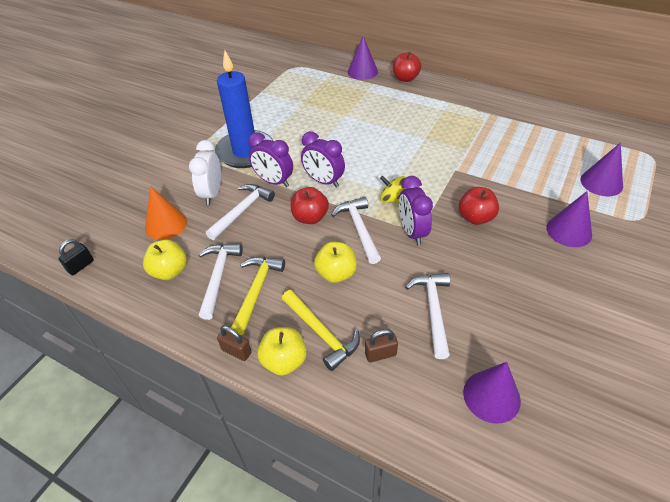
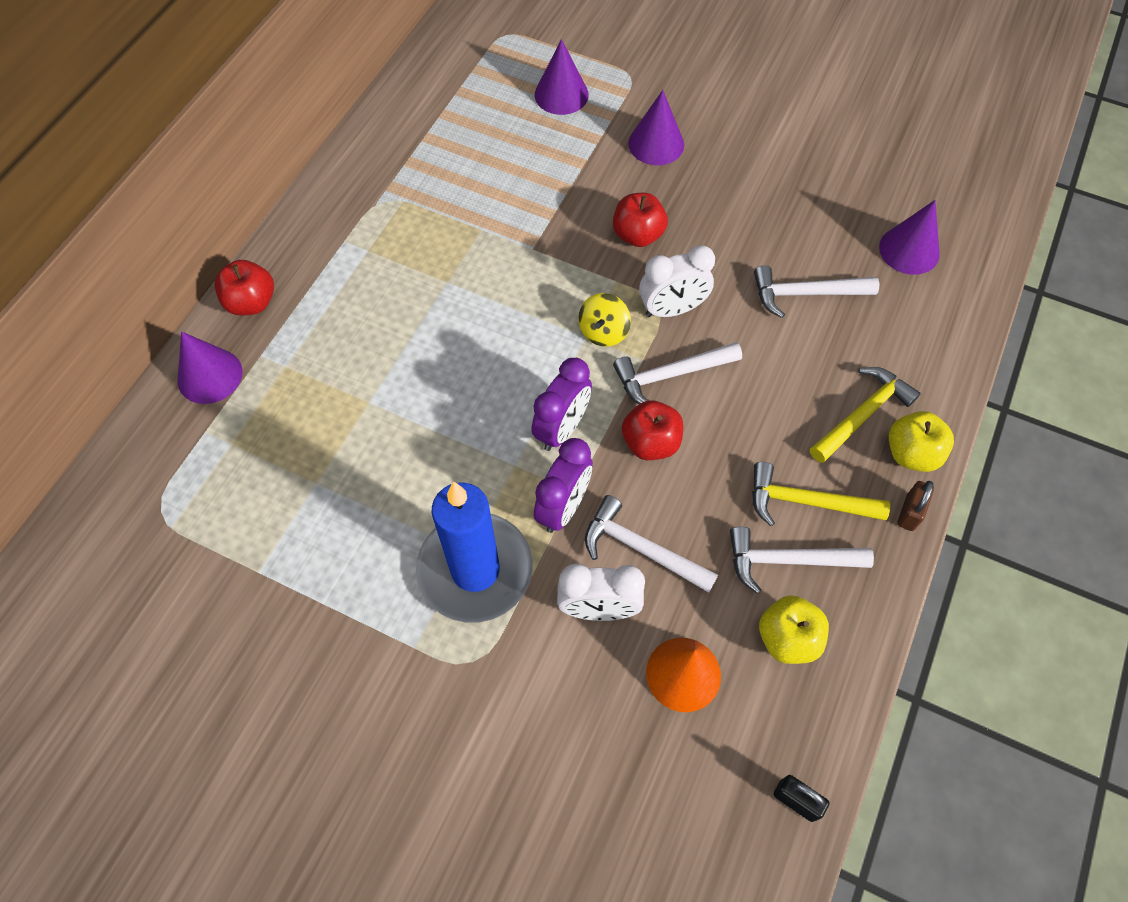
camera: 95 degrees left, 15 degrees up
yellow apple [314,242,357,283] -> none
brown padlock [365,329,398,363] -> none
purple clock [399,176,433,245] -> white clock [639,245,715,317]

